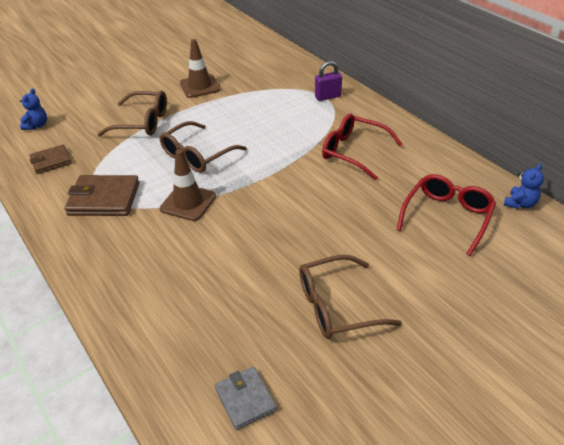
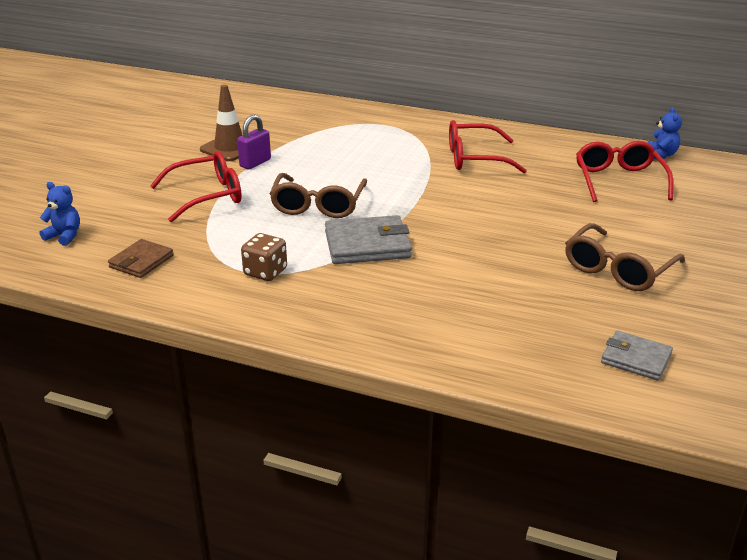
camera: 35 degrees left, 10 degrees down
blue teddy bear [20,89,47,130] -> blue teddy bear turned 45 degrees counterclockwise [40,182,80,246]
brown wallet [64,175,139,216] -> brown dice [241,233,287,281]
brown glasses [97,91,167,137] -> red glasses [150,151,242,223]
brown traffic cone [160,149,216,221] -> grey wallet [325,215,412,264]
purple padlock [315,61,342,101] -> purple padlock moved to [237,114,271,169]

